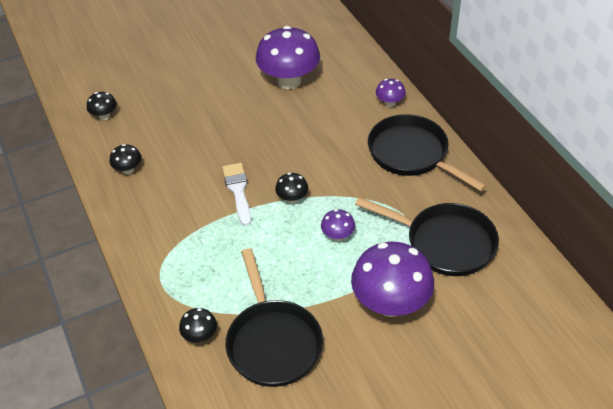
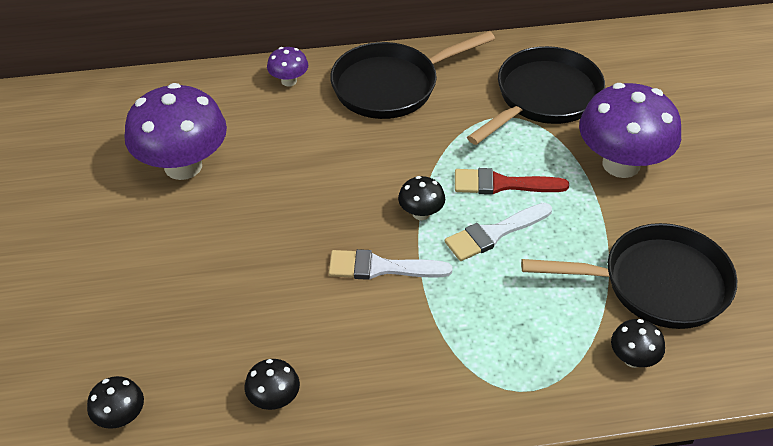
camera: 75 degrees left, 0 degrees up
purple mushroom [321,209,355,241] -> red brush [455,168,569,195]
none -> white brush [445,203,552,261]

